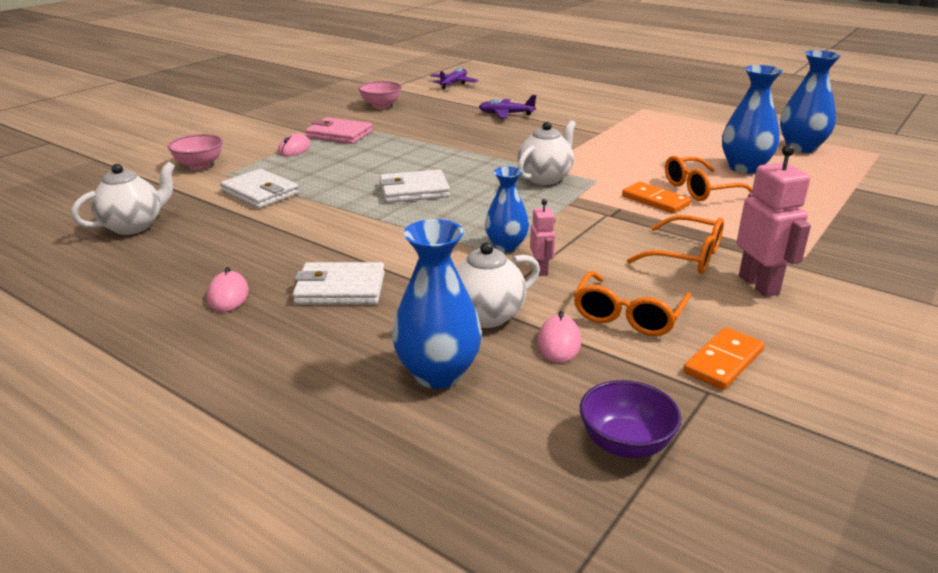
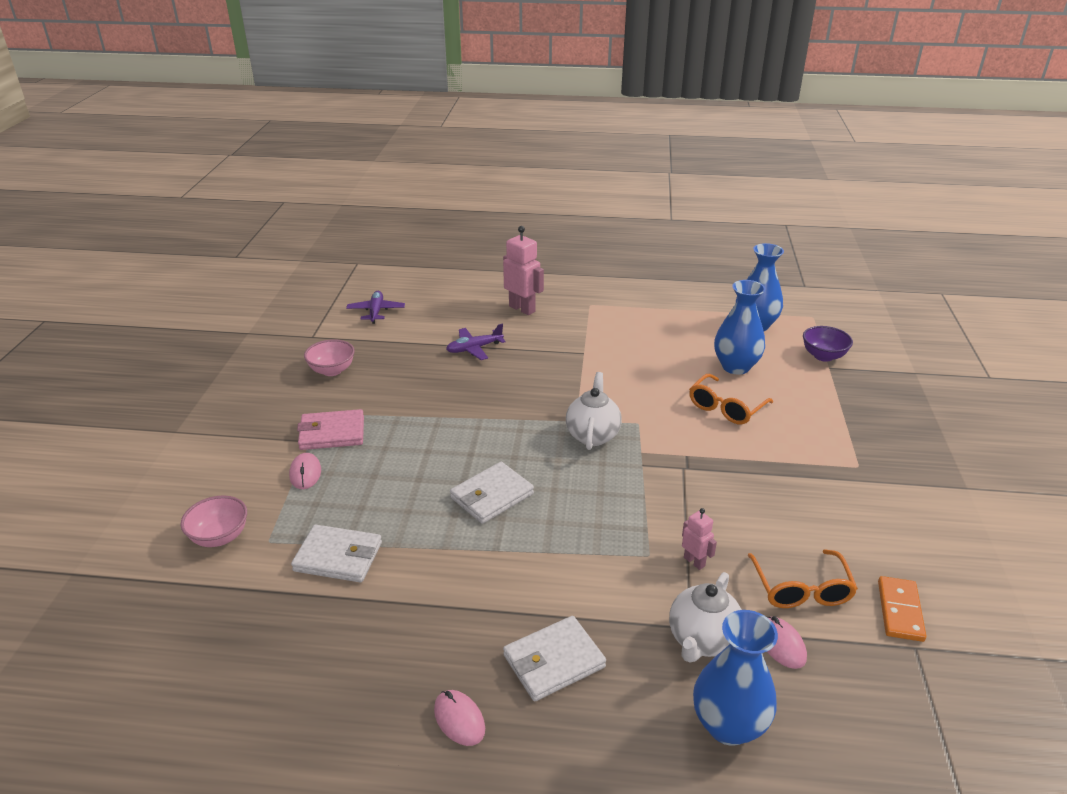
camera: 30 degrees left, 5 degrees up
white teapot [71,162,175,235] -> none
blue vase [485,166,529,252] -> none
purple bowl [580,380,682,458] -> purple bowl moved to [803,326,853,362]
orange domino [622,182,691,214] -> none
orange glasses [627,215,724,274] -> none
pink robot [736,144,811,297] -> pink robot moved to [503,226,544,315]

